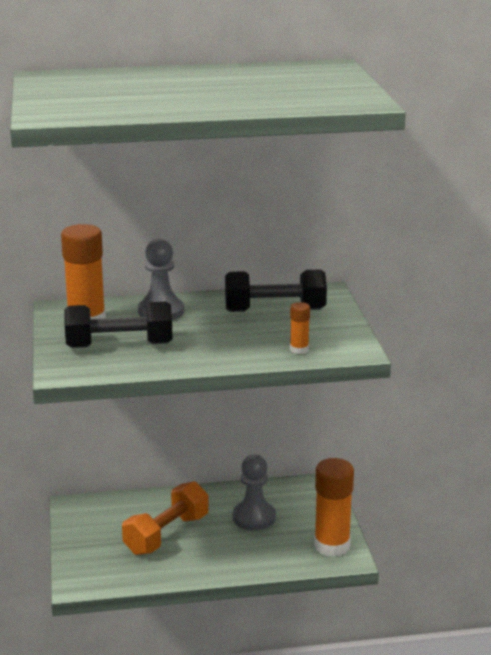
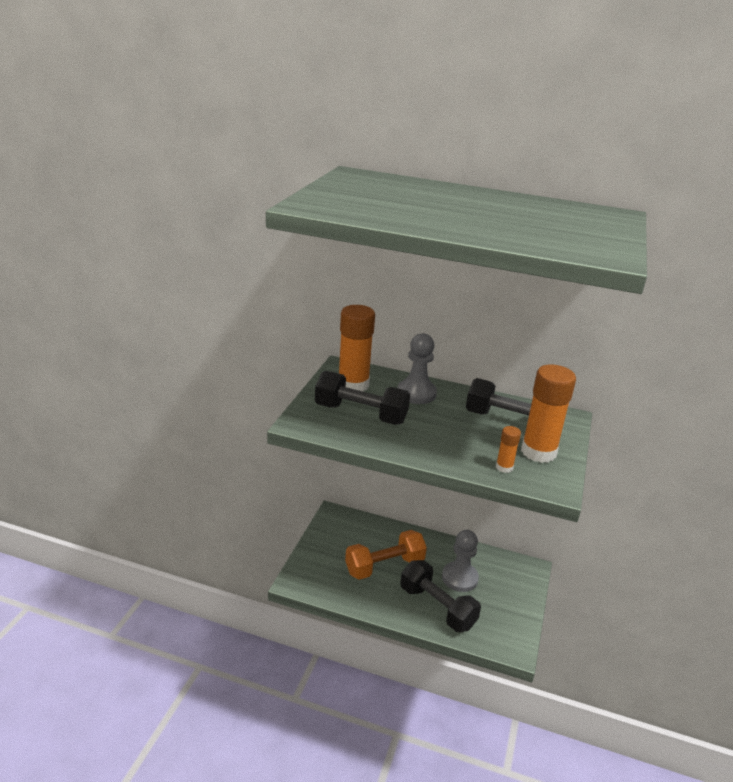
camera: 25 degrees right, 5 degrees up
orange glue stick [314,458,354,557] -> orange glue stick moved to [521,364,576,463]
none -> black dumbbell [400,560,481,632]

